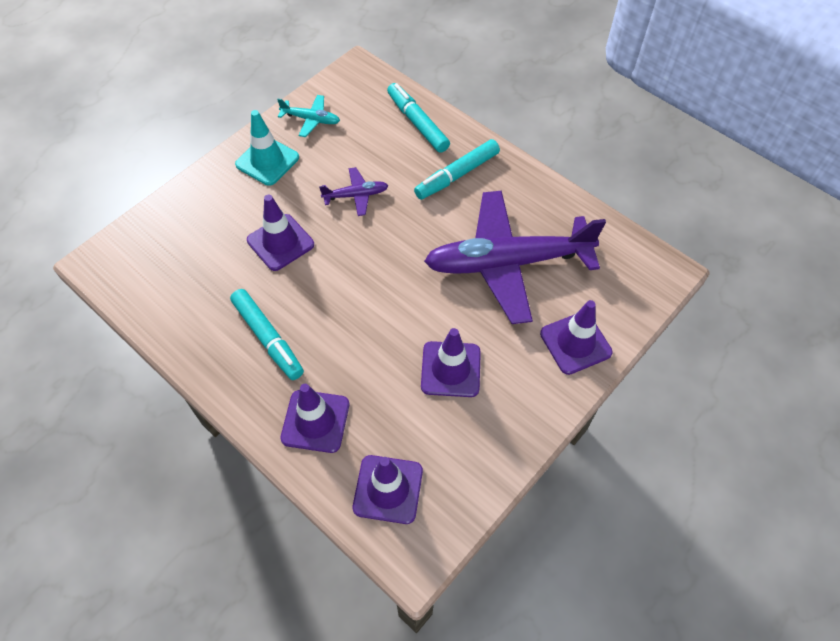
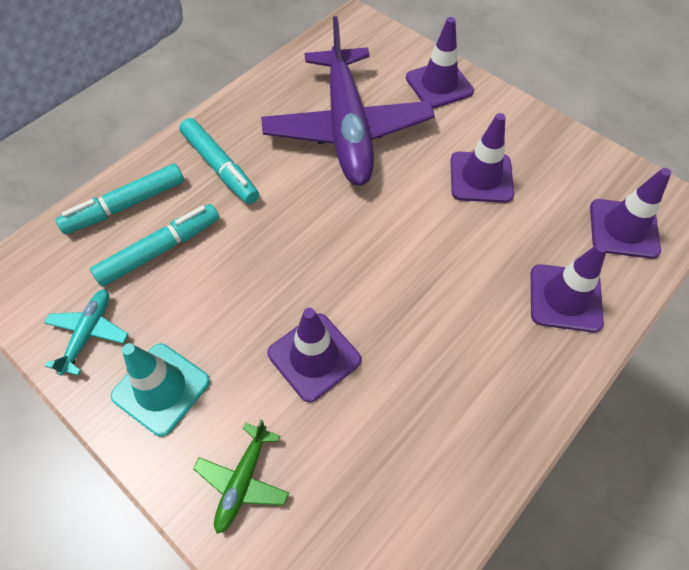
camera: 90 degrees left, 0 degrees up
turquoise marker [230,289,304,380] -> turquoise marker moved to [90,204,219,287]
purple plane [319,167,388,216] -> none
none -> green plane [193,420,289,534]

